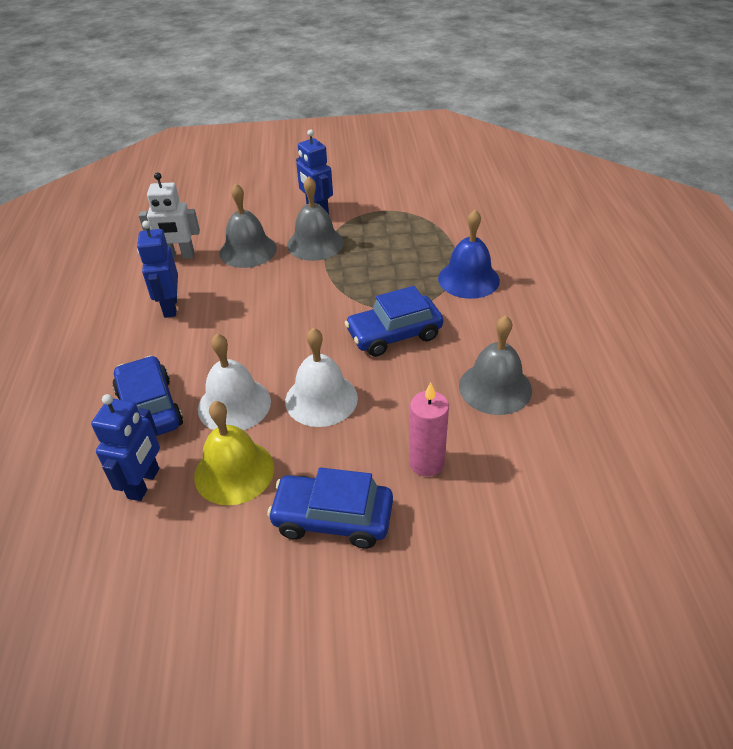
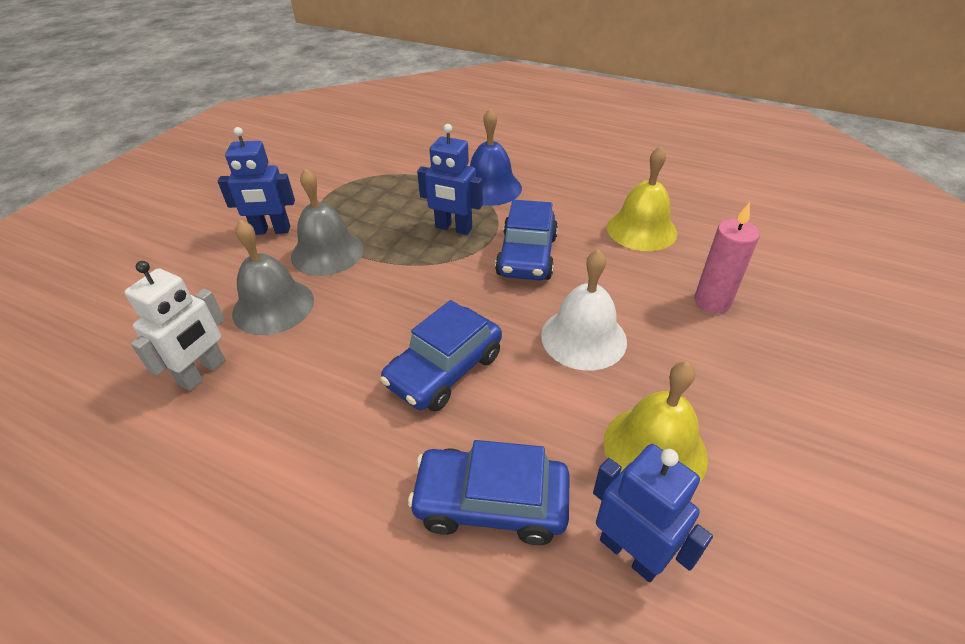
camera: 60 degrees left, 0 degrees up
blue robot [137,221,178,318] -> blue robot moved to [417,124,483,235]
white bell [198,334,271,431] -> none
blue car [267,468,393,548] -> blue car moved to [380,300,502,412]
grey bell [459,315,532,415] -> yellow bell [607,146,677,251]

